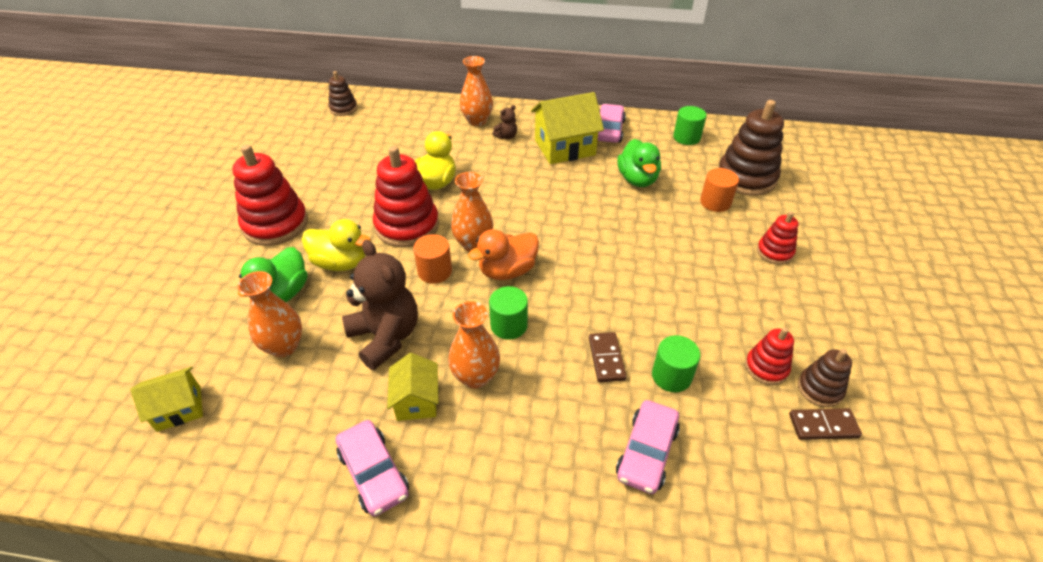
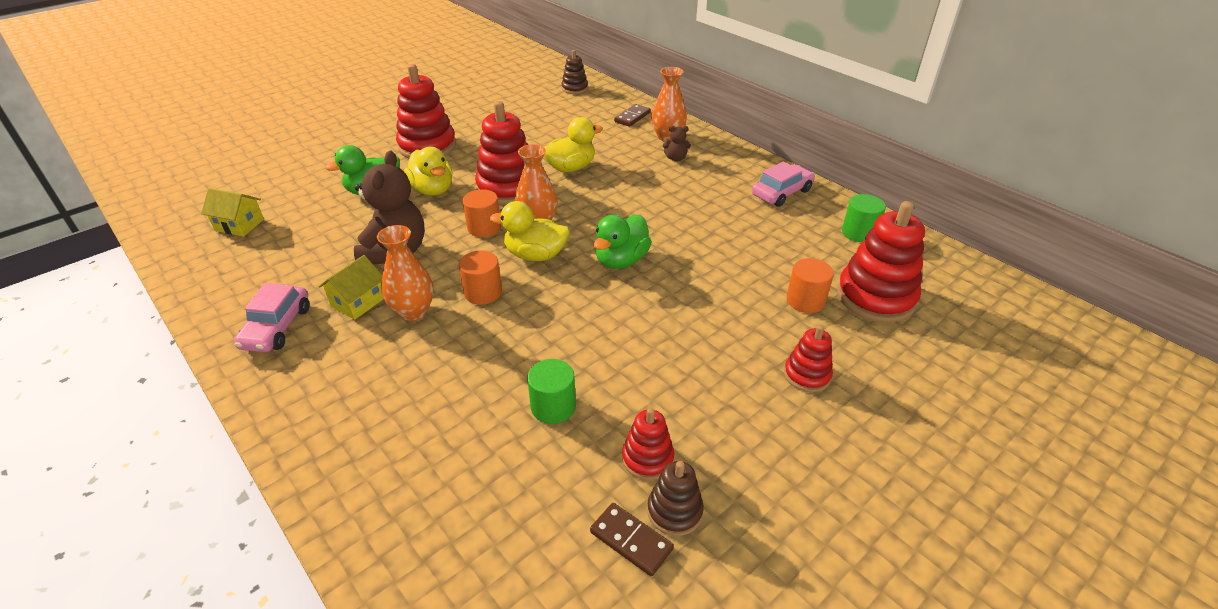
camera: 40 degrees right, 5 degrees down
orange vase [237,271,302,357] -> none
orange duck [468,229,539,280] -> yellow duck [490,201,570,261]
green cylinder [489,286,528,340] -> orange cylinder [459,251,502,305]
yellow house [531,92,604,164] -> none
brown domino [589,332,627,382] -> brown domino moved to [614,104,651,127]
pink car [616,400,680,494] -> none
green duck [617,139,661,187] -> green duck moved to [594,215,652,269]
brown stacking toy [718,100,784,196] -> red stacking toy [837,201,925,322]

